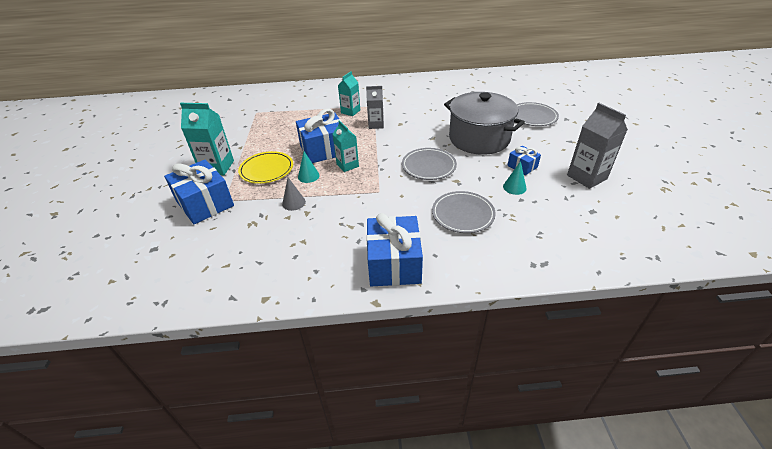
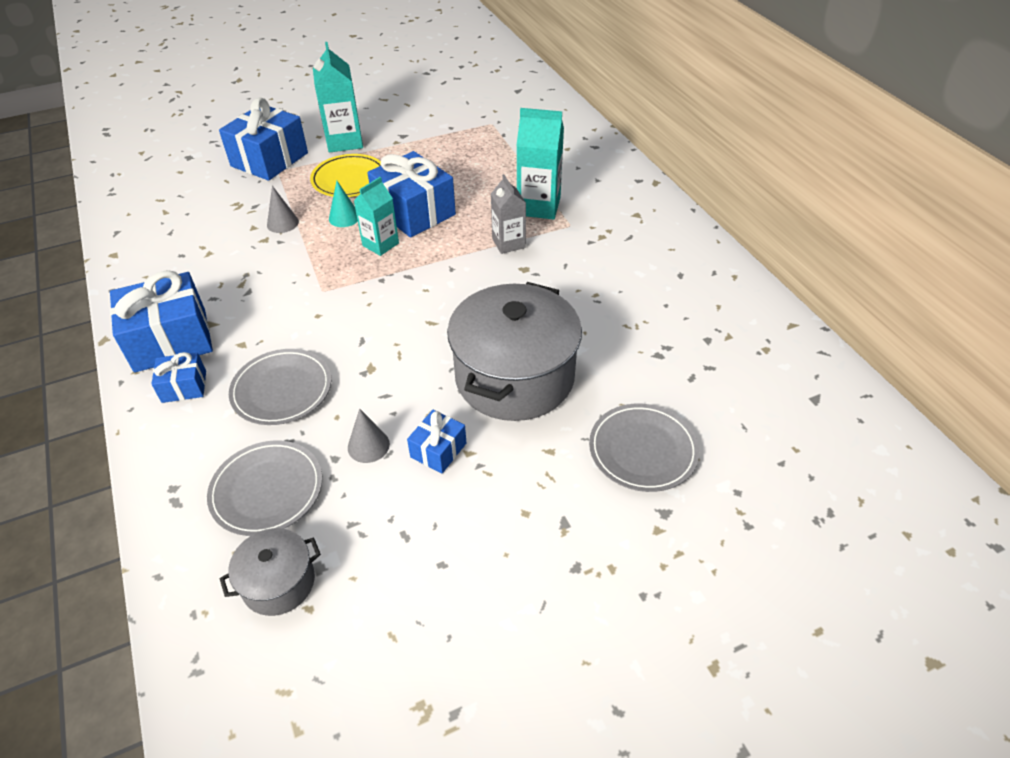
camera: 70 degrees right, 5 degrees up
turquoise carton [338,71,360,116] -> turquoise carton [516,108,564,219], size x1.52
grey plate [402,148,457,180] -> grey plate moved to [207,441,322,536]
turquoise cone [503,161,527,195] -> grey cone [348,408,390,463]
grey carton [567,103,628,189] -> none
none -> blue gift [151,352,206,403]
none -> grey pot [220,528,321,616]

